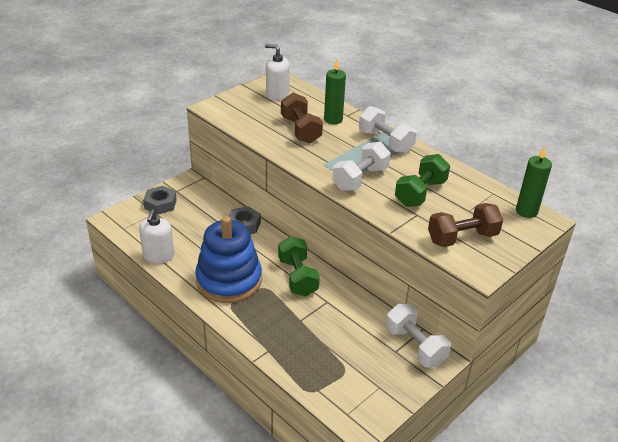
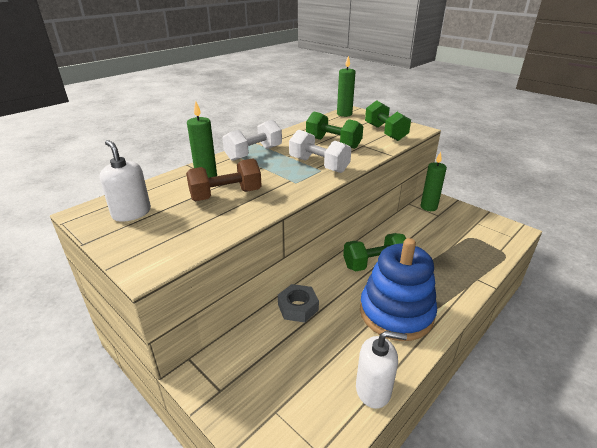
camera: 90 degrees left, 5 degrees down
grey nut [143,186,177,215] -> none
white soap dispenser [265,44,290,101] -> white soap dispenser turned 120 degrees clockwise [99,140,151,222]
white dumbbell [386,304,451,367] -> green candle [421,152,447,211]
brown dumbbell [428,203,503,247] -> green dumbbell [365,100,411,141]

